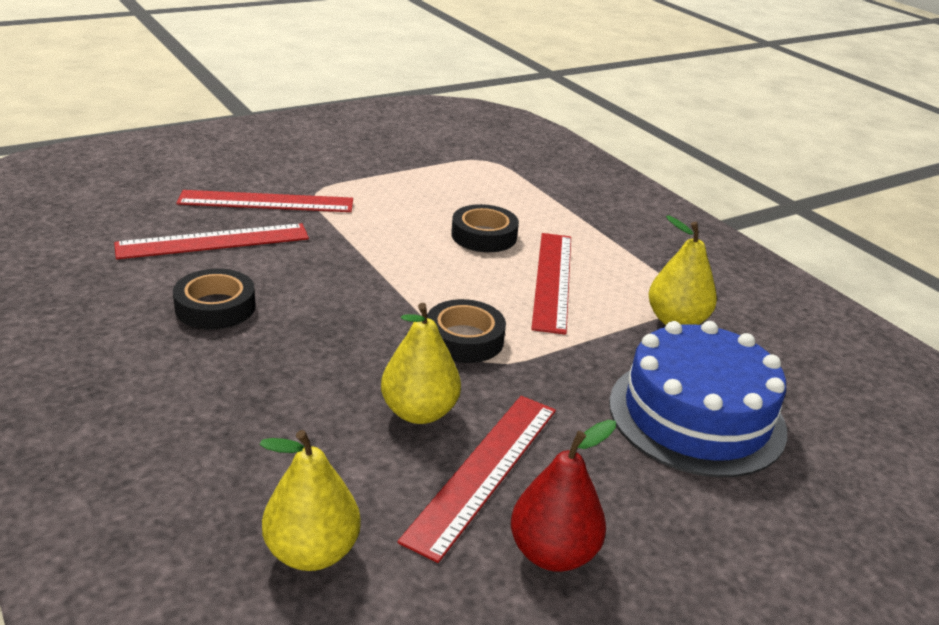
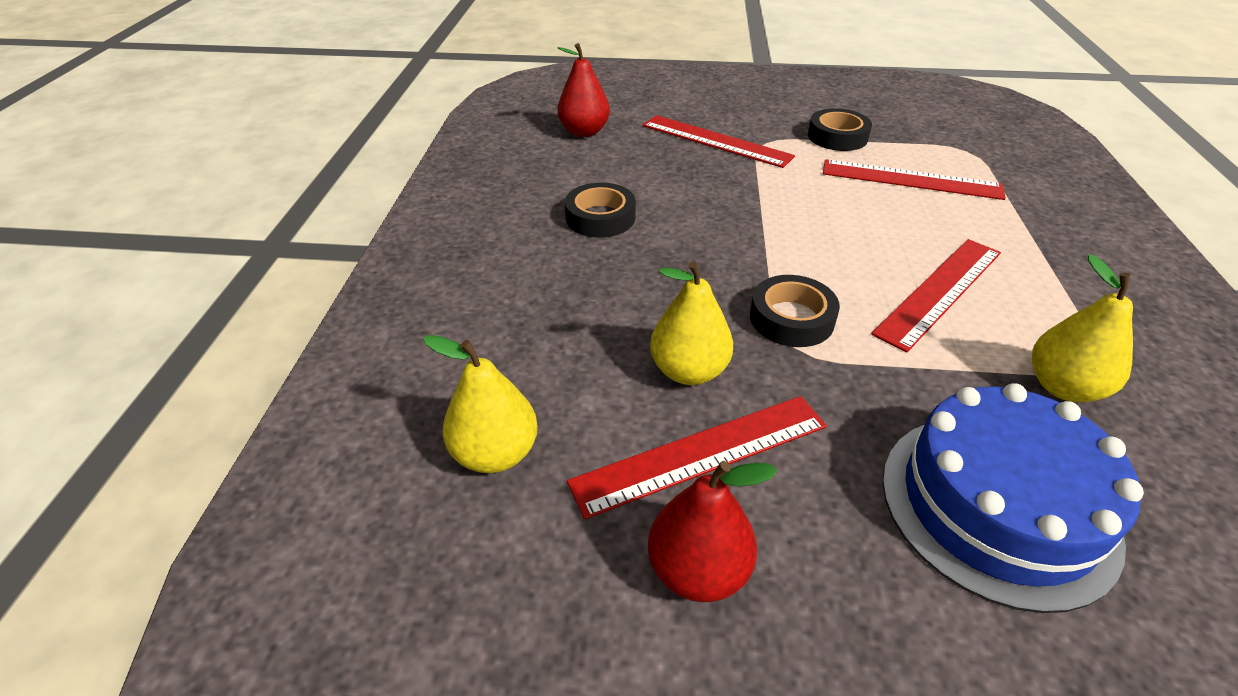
camera: 40 degrees right, 10 degrees up
red ruler [114,223,309,259] -> red ruler moved to [823,159,1006,200]
black tape [451,204,519,252] -> black tape moved to [808,108,872,151]
none -> red pear [558,43,610,137]

